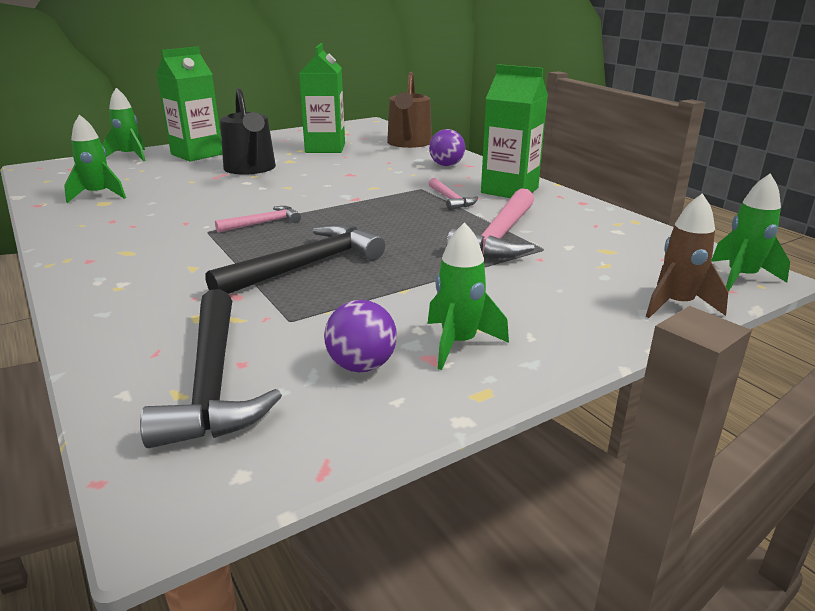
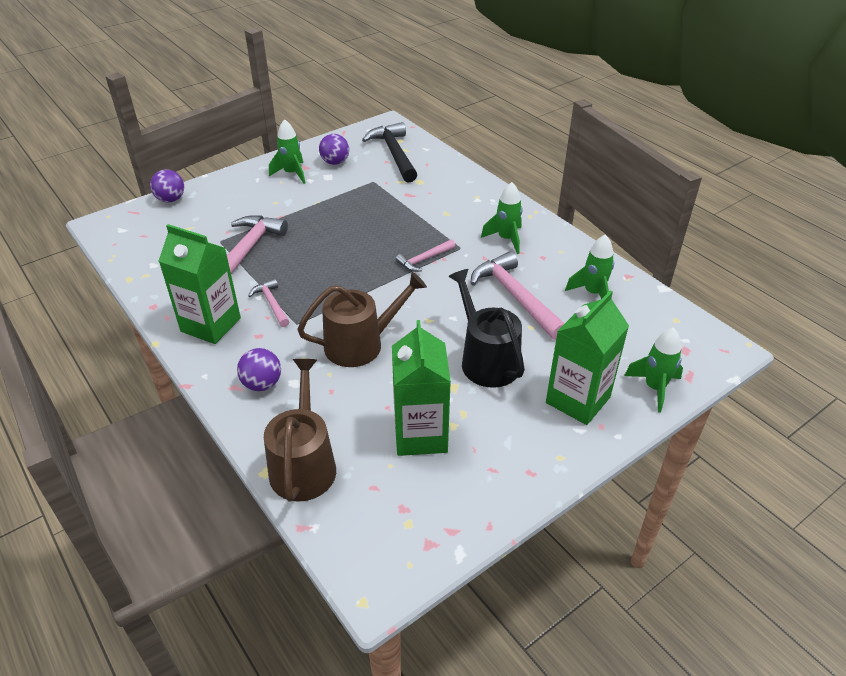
camera: 175 degrees right, 15 degrees up
black hammer [206,224,385,294] -> none
brown rocket [646,193,729,318] -> purple ball [150,170,184,202]
green rocket [711,173,790,291] -> green rocket moved to [481,182,523,254]
none -> brown watering can [297,272,427,367]
none -> pink hammer [470,251,565,340]

